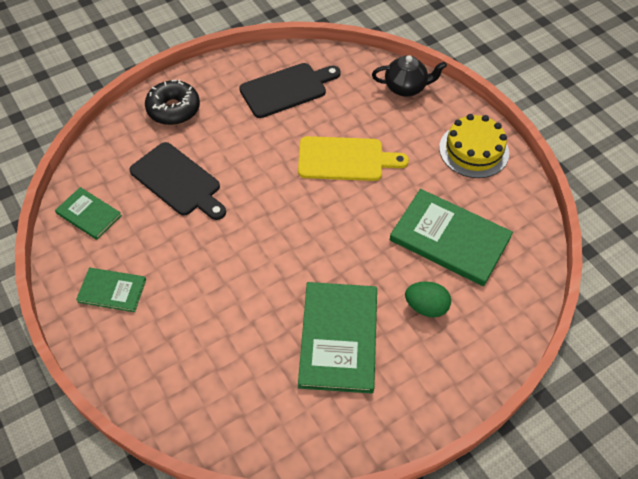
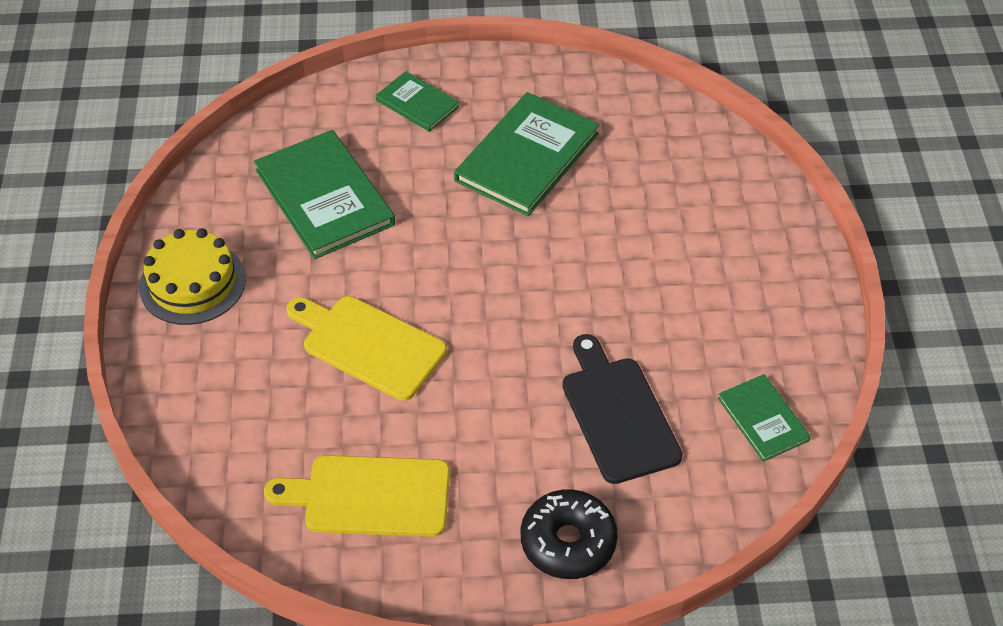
camera: 150 degrees left, 5 degrees down
green book [76,268,146,312] -> green book moved to [376,71,459,132]
black cutting board [239,63,341,118] -> yellow cutting board [264,455,450,537]
black teapot [372,55,447,97] -> none
green egg [405,281,451,318] -> none

